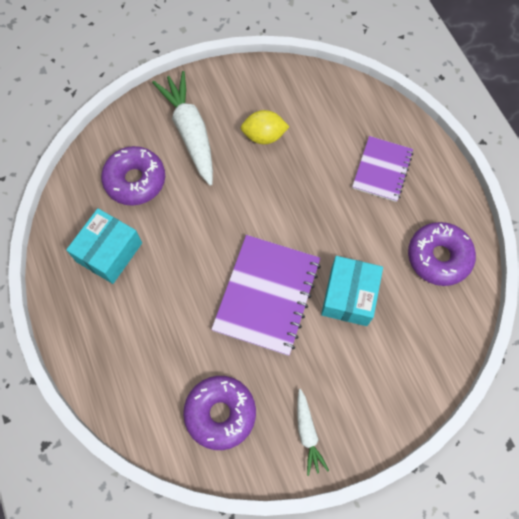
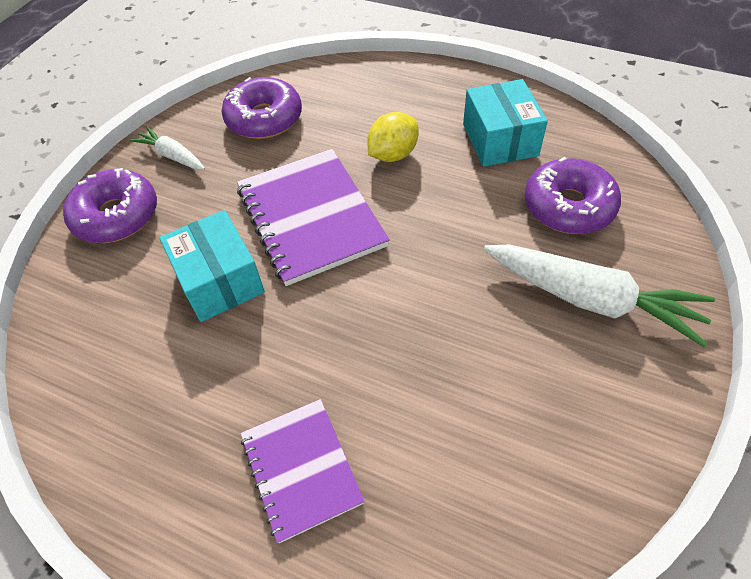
camera: 140 degrees right, 15 degrees down
yellow lemon [241,110,289,144] -> yellow lemon moved to [367,112,418,162]
purple donut [408,222,476,286] -> purple donut moved to [63,168,157,243]

